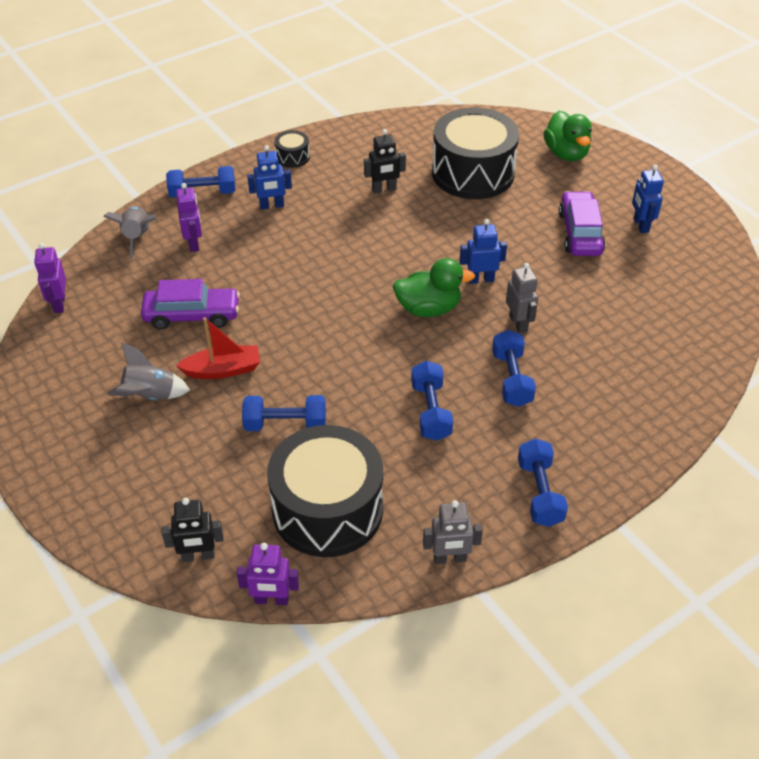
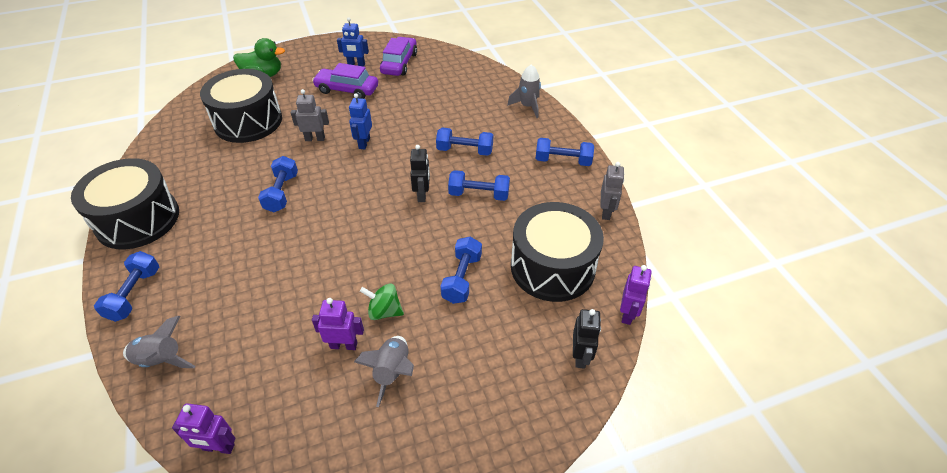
camera: 75 degrees left, 0 degrees up
purple car [141,279,240,330] -> purple car moved to [380,37,417,76]
purple robot [176,183,202,252] -> purple robot moved to [312,298,364,350]
red boat [176,317,260,379] -> green spinning top [360,283,404,320]
blue robot [247,145,292,210] -> none
black drum [274,130,310,168] -> black drum [71,158,179,250], size x2.40
black robot [364,129,406,193] -> black robot moved to [410,145,430,202]
green duck [393,258,475,317] -> none
grey robot [506,263,538,334] -> grey robot moved to [291,89,329,141]
none -> blue dumbbell [258,156,298,212]
none -> grey rocket [507,64,541,118]

